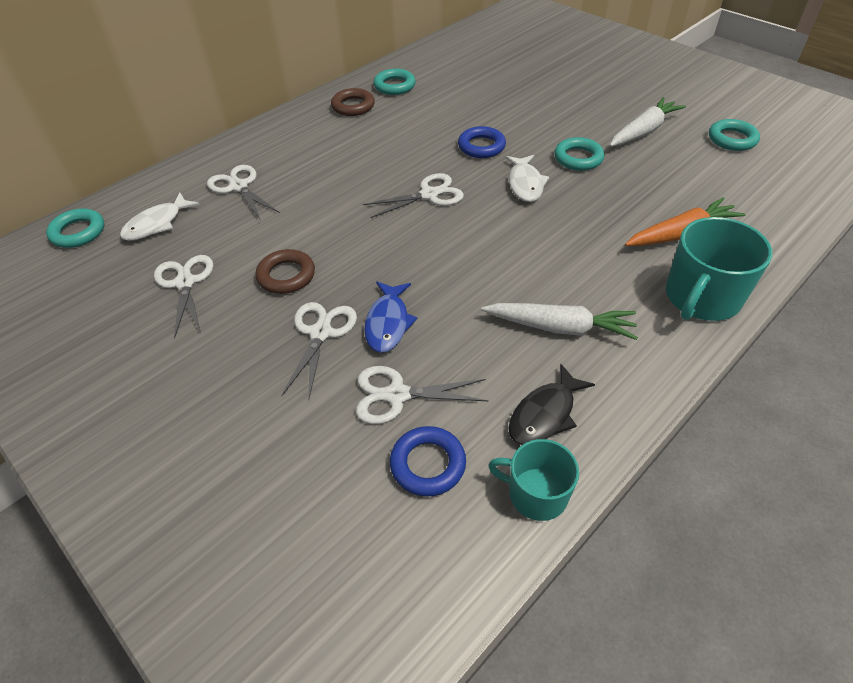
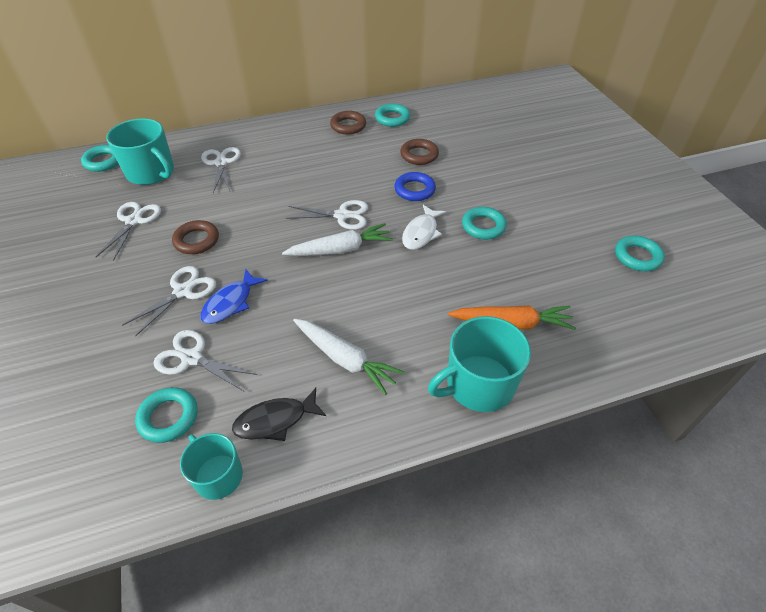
camera: 25 degrees right, 0 degrees up
white fish [120,192,200,241] -> turquoise mug [106,118,174,185]
blue ring [390,426,466,497] -> turquoise ring [135,387,198,443]
white carrot [610,97,686,147] -> white carrot moved to [282,223,393,256]
none -> brown ring [400,139,439,165]

